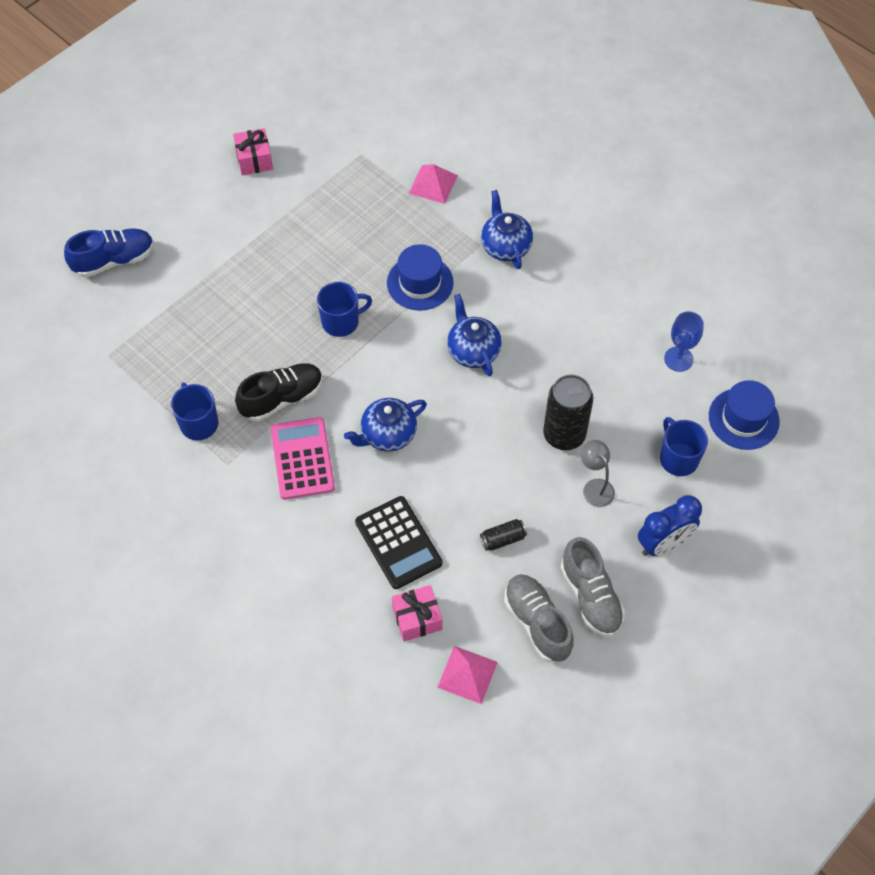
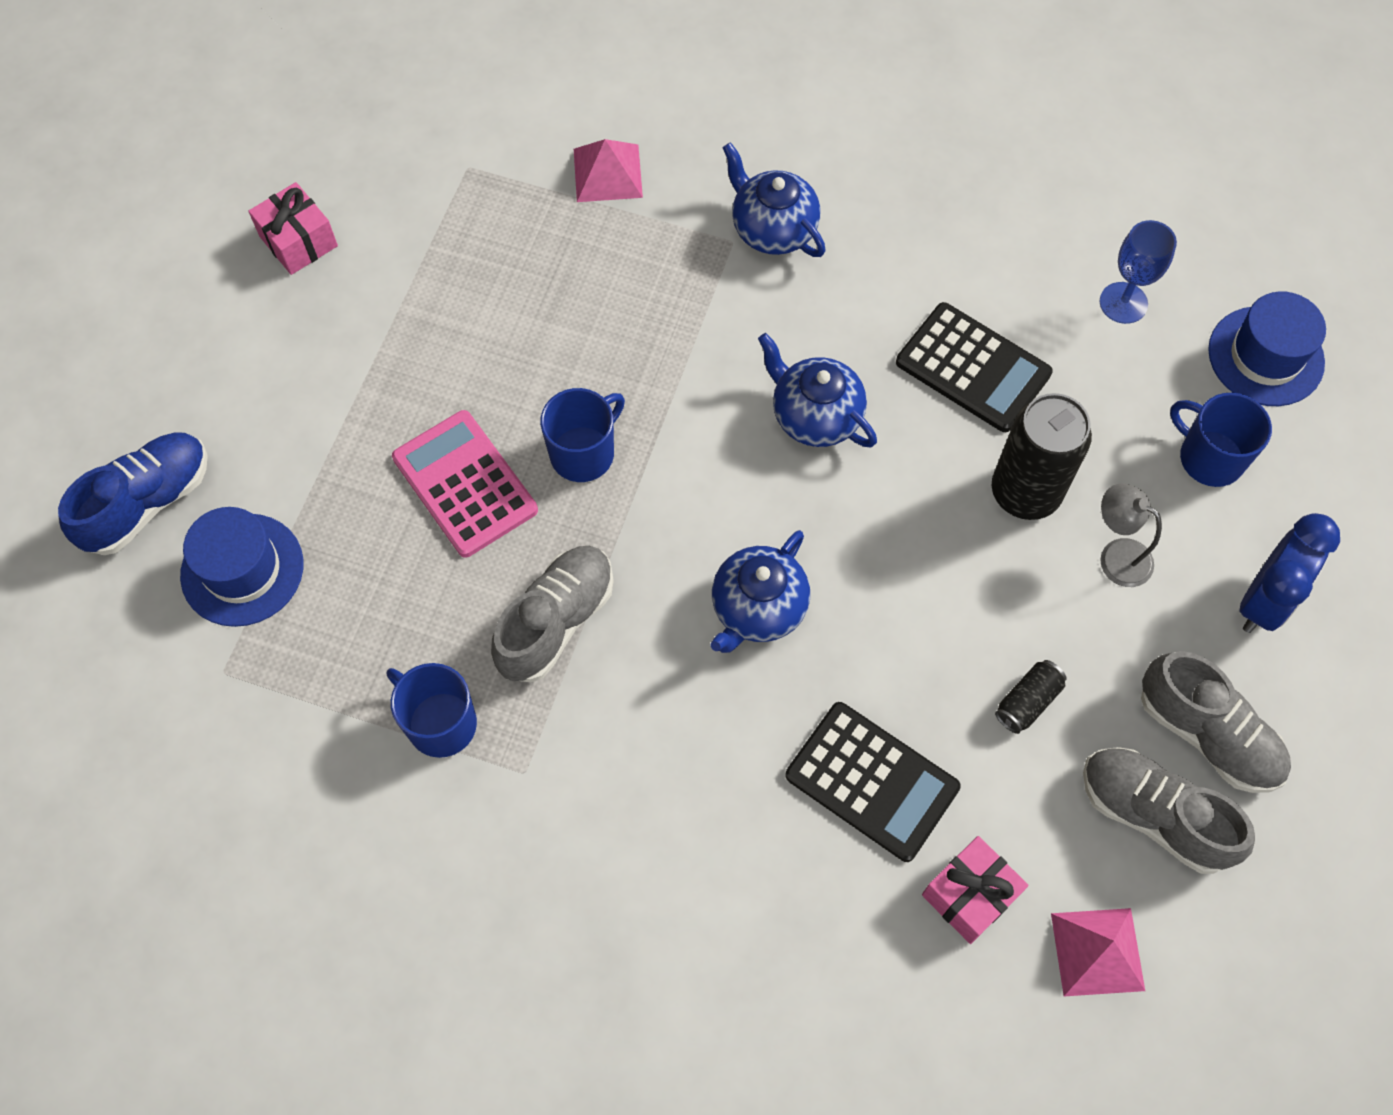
camera: 25 degrees left, 5 degrees up
black shoe [235,363,323,421] -> grey shoe [491,546,614,682]
pink calculator [271,417,335,500] -> pink calculator moved to [392,410,538,558]
blue hat [387,244,454,311] -> blue hat moved to [180,507,303,627]
none -> black calculator [896,302,1053,432]

